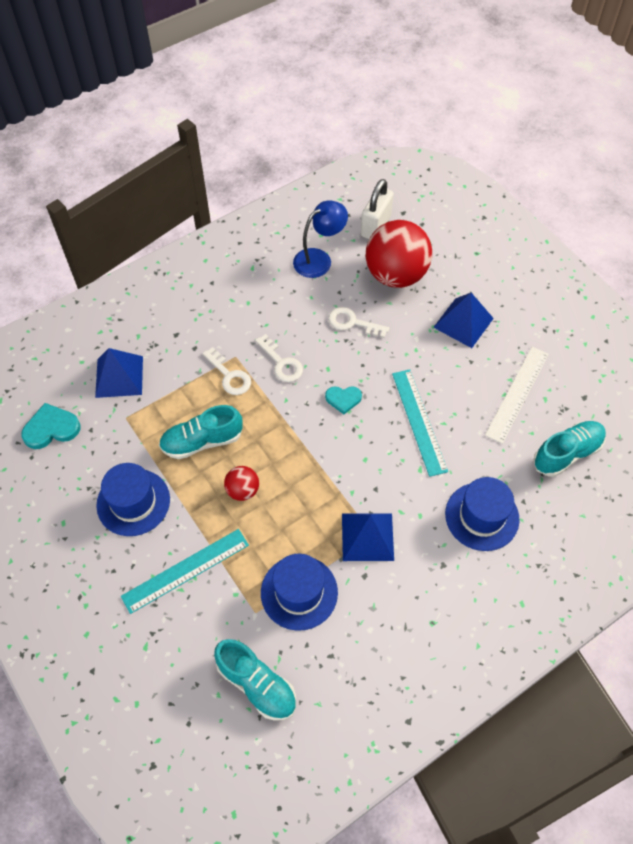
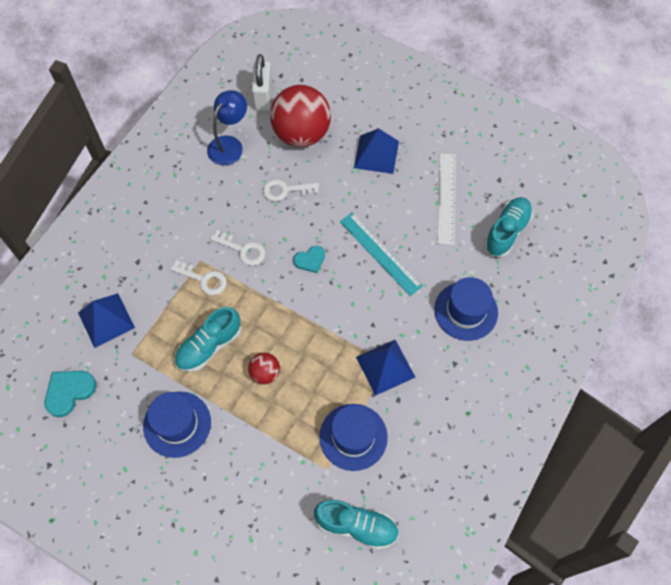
camera: 25 degrees left, 5 degrees up
turquoise ruler [121,529,249,614] -> none

